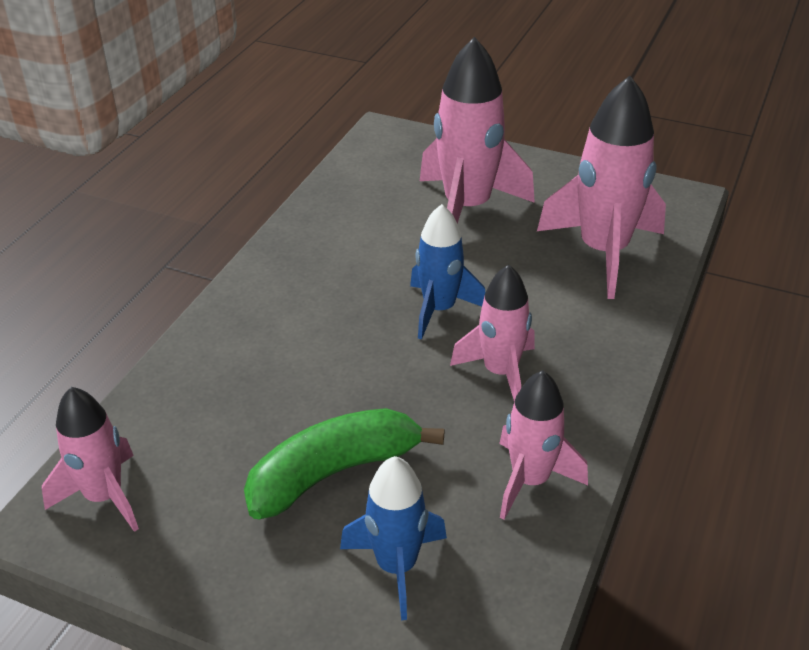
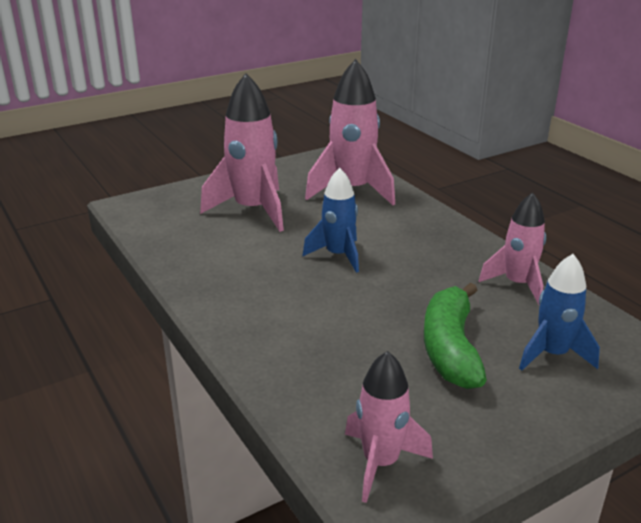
camera: 55 degrees left, 10 degrees down
pink rocket [450,265,535,401] -> none

